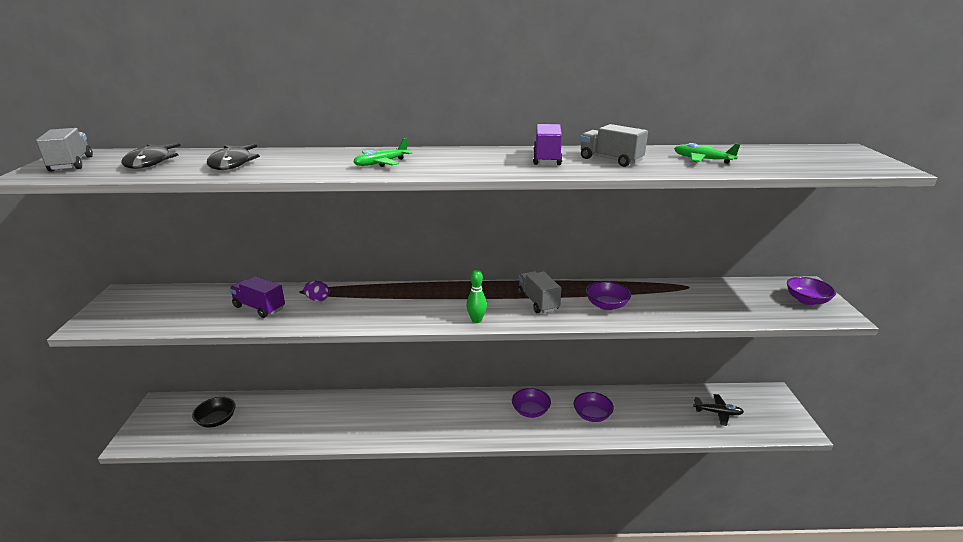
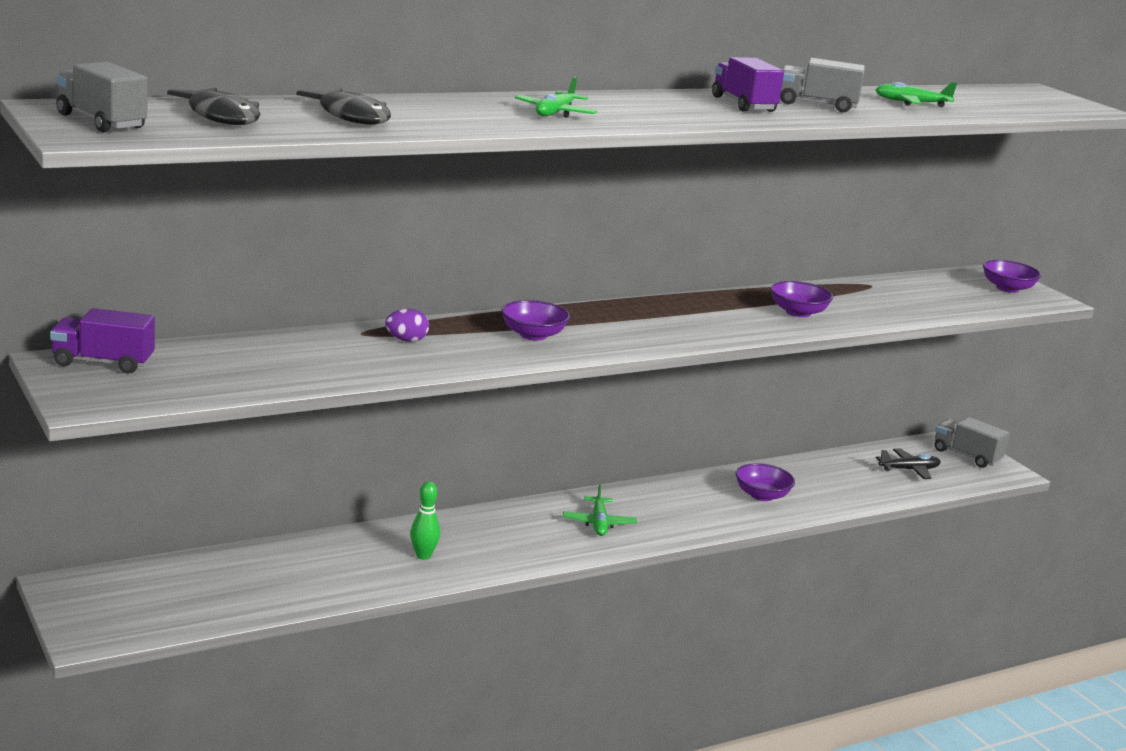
camera: 30 degrees left, 5 degrees down
black bowl [192,397,236,428] -> none
purple truck [229,276,285,318] -> purple truck moved to [50,308,155,374]
green bowling pin [467,270,487,323] -> green bowling pin moved to [410,481,440,560]
purple bowl [512,388,551,418] -> purple bowl moved to [501,300,570,340]
grey truck [518,271,562,313] -> grey truck moved to [934,417,1010,468]
none -> green plane [563,483,637,536]

